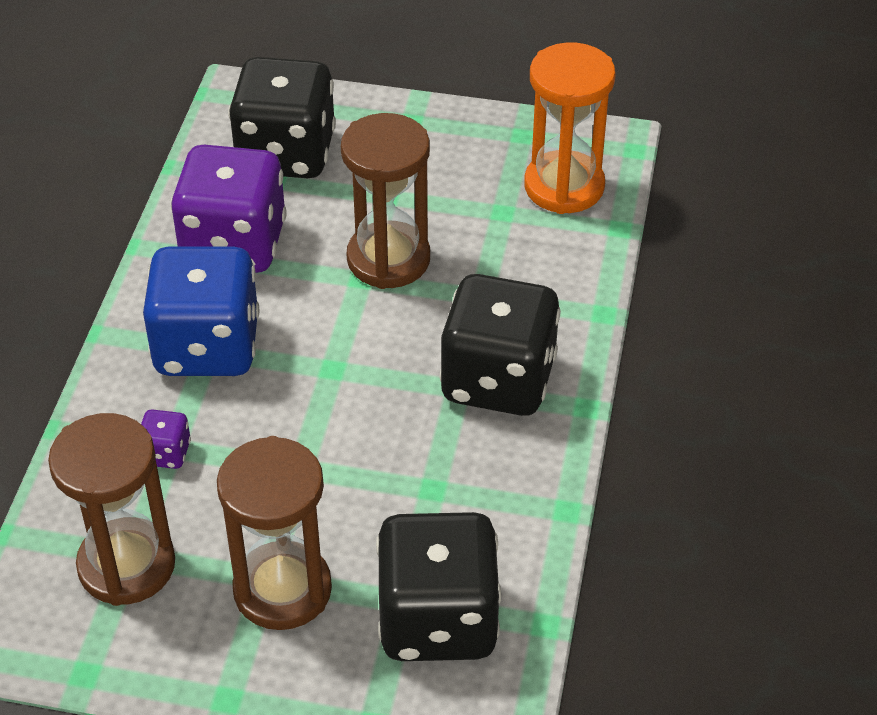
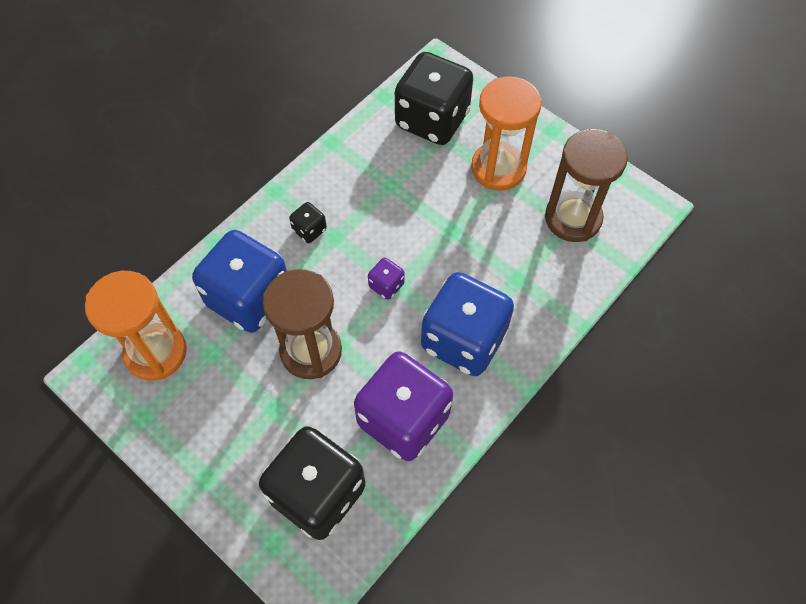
camera: 150 degrees left, 15 degrees up
purple dice [141,409,191,469] -> purple dice moved to [368,258,405,300]
brown hourglass [217,436,332,630] -> orange hourglass [471,76,542,191]
black dice [439,274,561,416] -> black dice [289,202,327,243], size x0.42
none -> blue dice [192,230,287,333]

